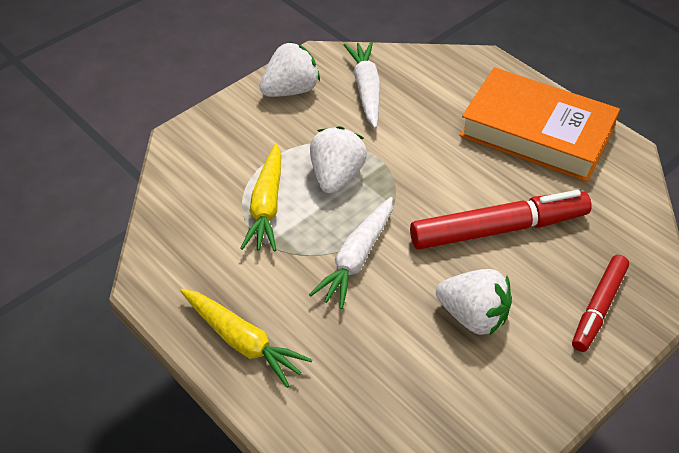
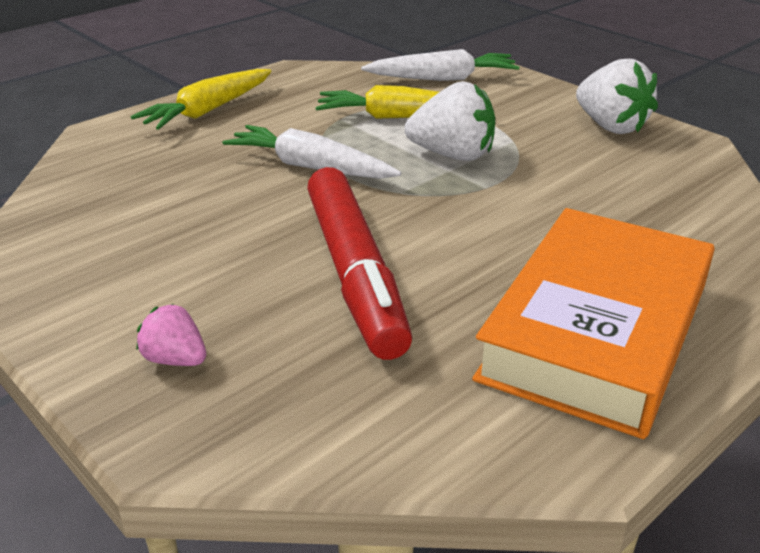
camera: 90 degrees right, 15 degrees down
white carrot [344,42,380,128] -> white carrot moved to [361,49,519,81]
white strawberry [436,269,512,336] -> none
red marker [572,255,629,352] -> pink strawberry [136,304,206,366]

